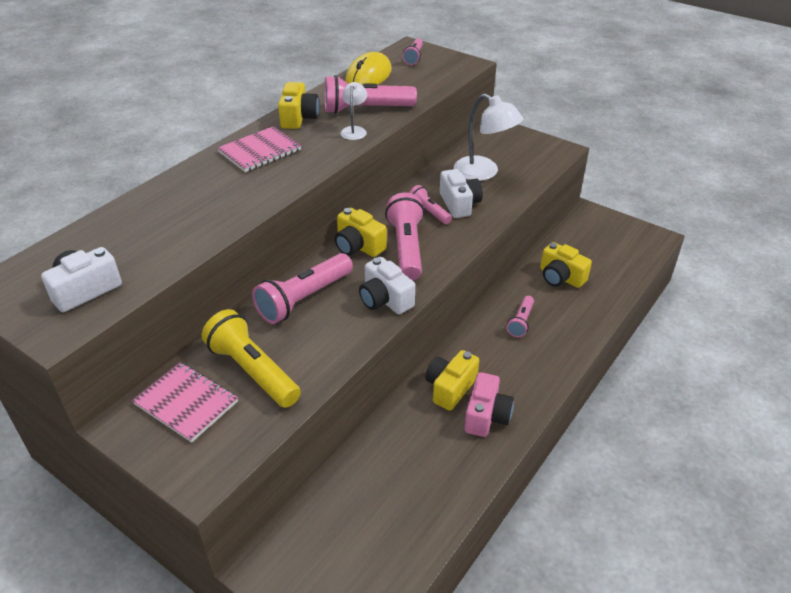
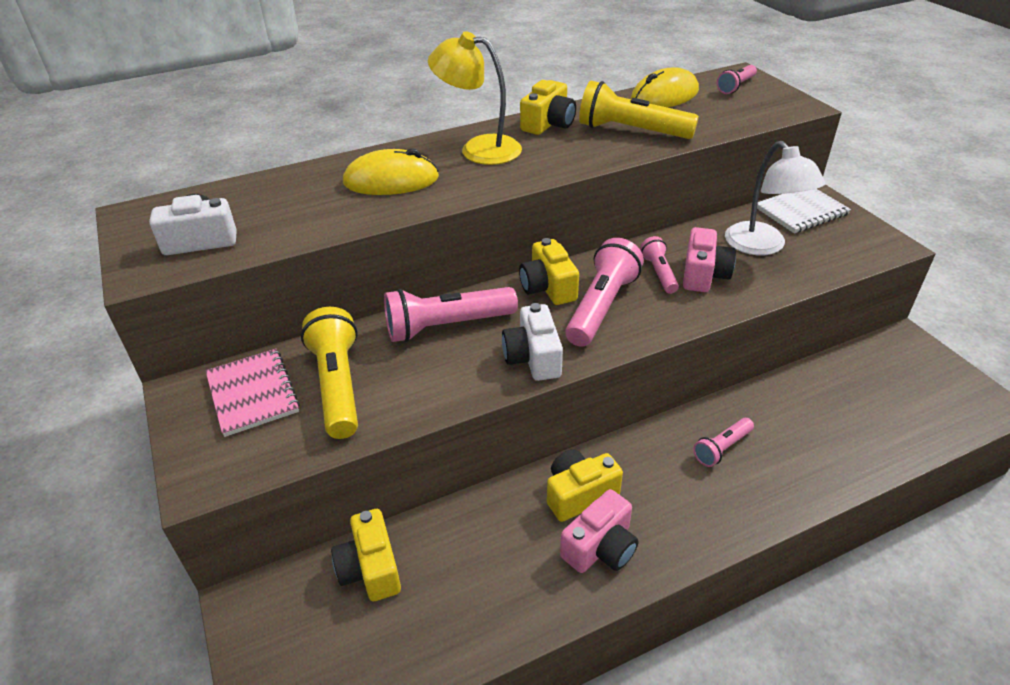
camera: 30 degrees right, 0 degrees up
pink notebook [217,126,301,172] -> yellow lamp [428,31,522,165]
pink flashlight [324,75,417,114] -> yellow flashlight [579,81,699,139]
white lamp [340,82,367,140] -> none
white camera [440,169,483,218] -> pink camera [683,227,736,292]
yellow camera [540,242,592,288] -> yellow camera moved to [331,509,401,601]
none -> yellow mouse [343,148,439,195]
none -> white notebook [757,189,851,233]

